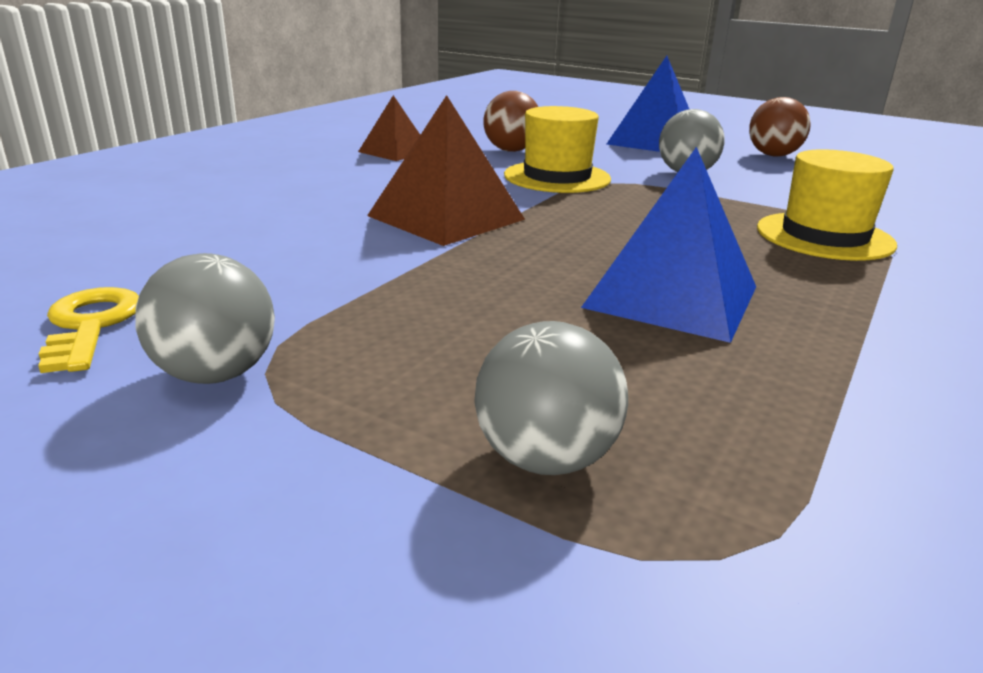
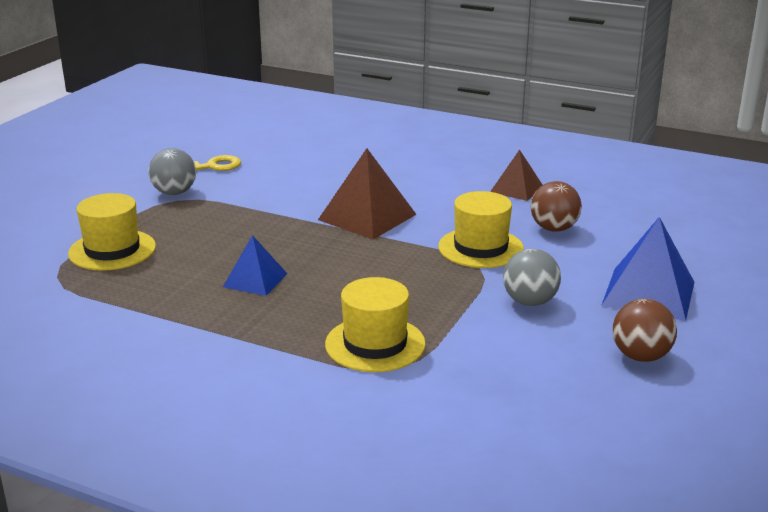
camera: 85 degrees right, 0 degrees up
grey ball [474,321,628,475] -> yellow hat [68,193,156,271]
blue pyramid [581,147,756,343] -> blue pyramid [223,235,288,296], size x0.61

